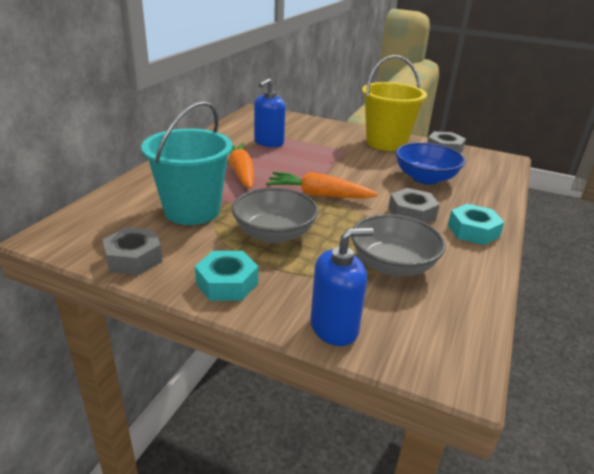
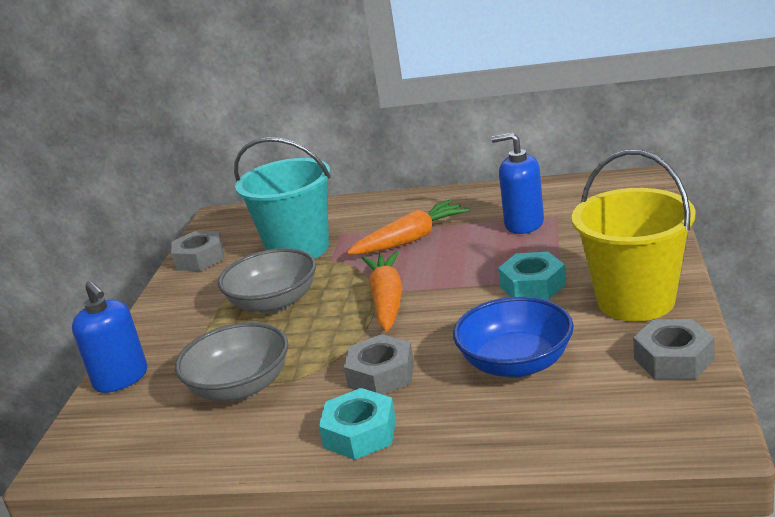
camera: 80 degrees right, 5 degrees down
turquoise nut [195,251,258,301] -> turquoise nut moved to [498,252,566,300]

